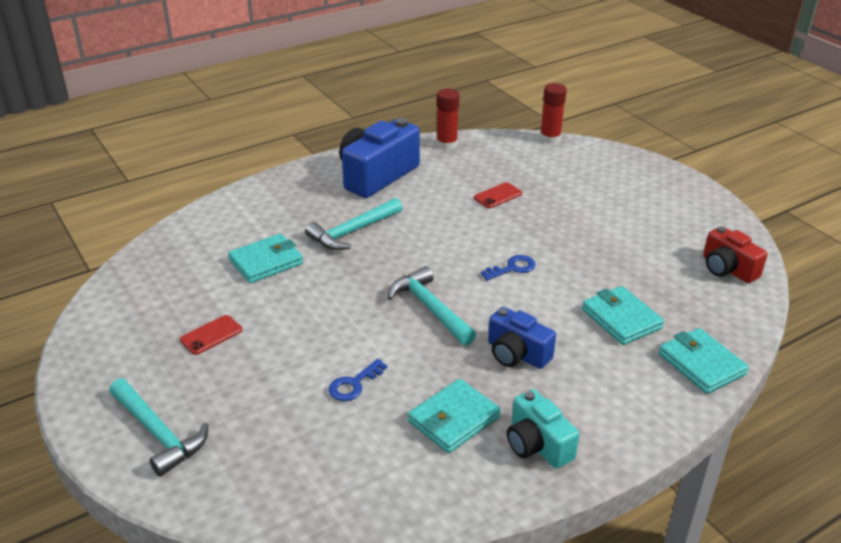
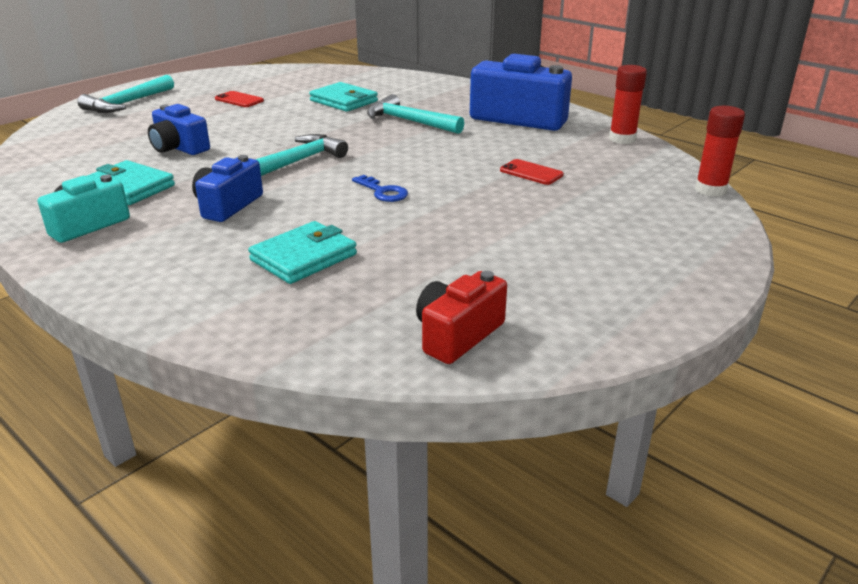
camera: 75 degrees right, 5 degrees down
blue key [329,359,387,401] -> blue camera [148,104,210,155]
turquoise wallet [659,328,749,394] -> none

